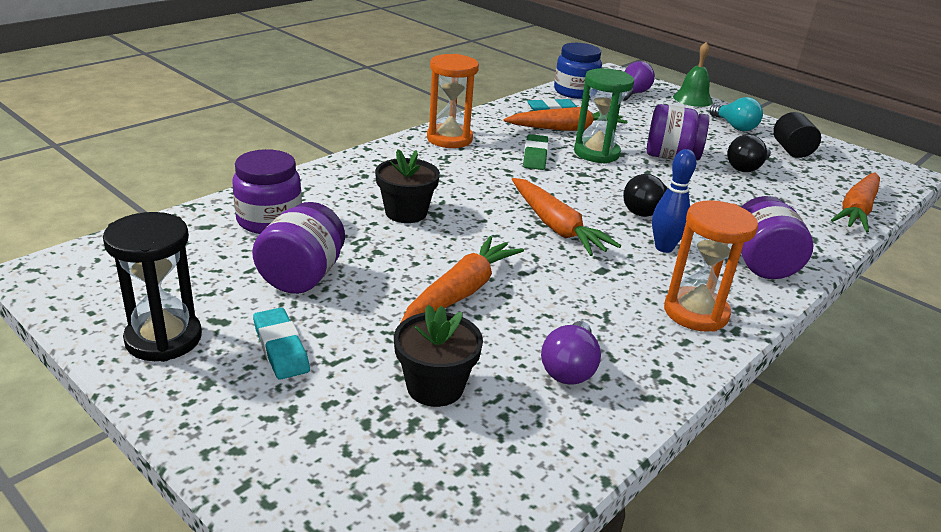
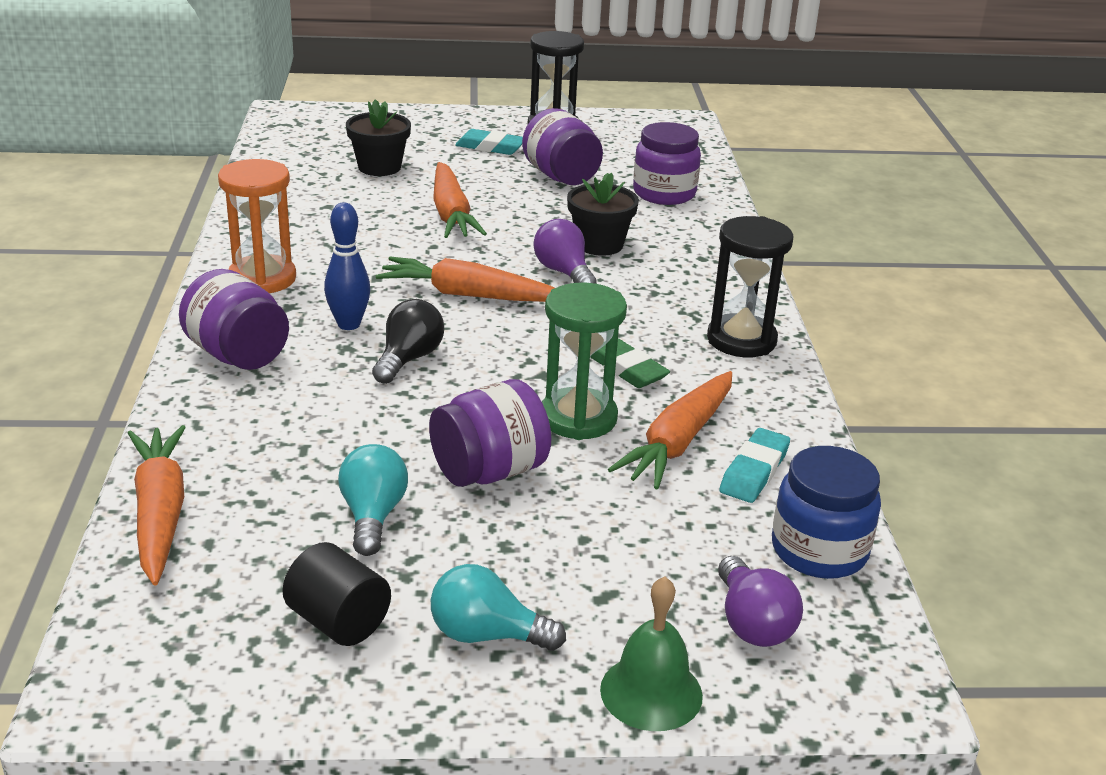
camera: 135 degrees right, 0 degrees up
orange hourglass [427,54,479,148] -> black hourglass [707,216,793,357]
purple light bulb [541,321,601,385] -> purple light bulb moved to [533,219,597,284]
black light bulb [727,135,771,172] -> turquoise light bulb [338,444,408,556]

